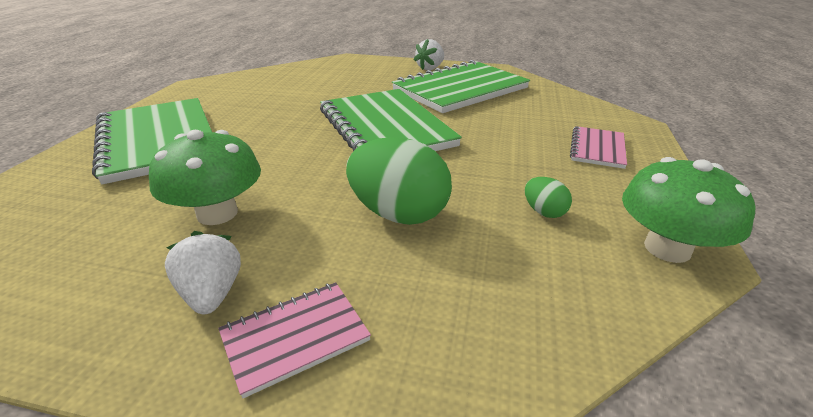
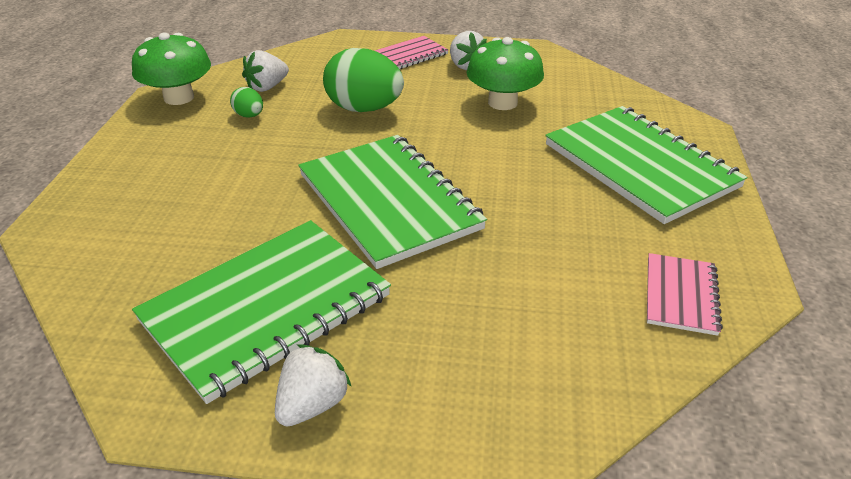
camera: 175 degrees right, 5 degrees up
pink notebook [570,126,627,169] -> pink notebook moved to [647,253,723,336]
none -> white strawberry [242,50,289,92]

